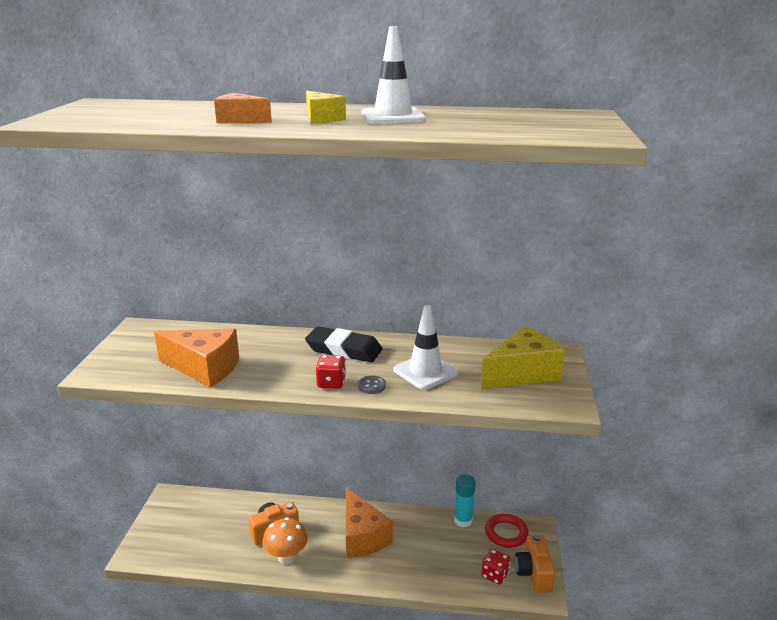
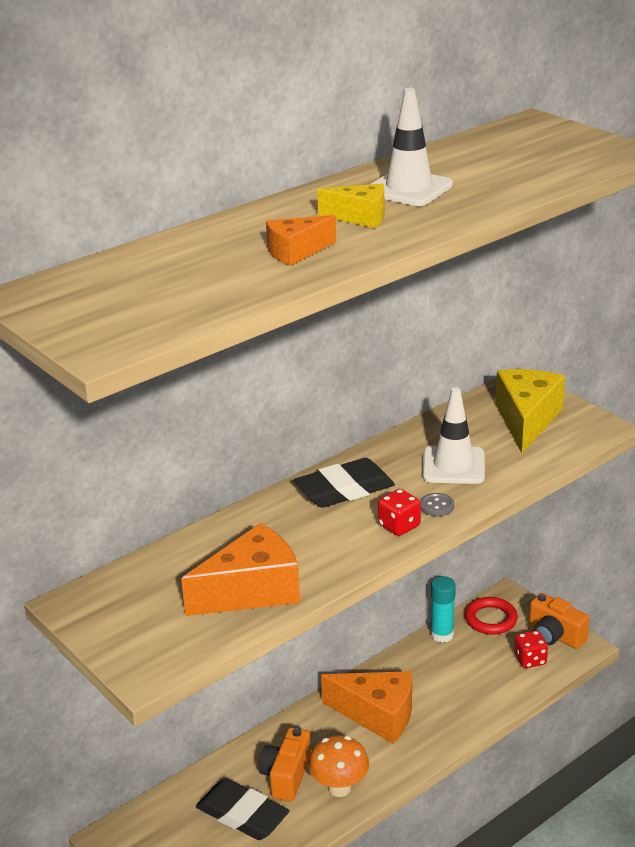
camera: 45 degrees left, 5 degrees up
none -> black eraser [196,778,289,840]

